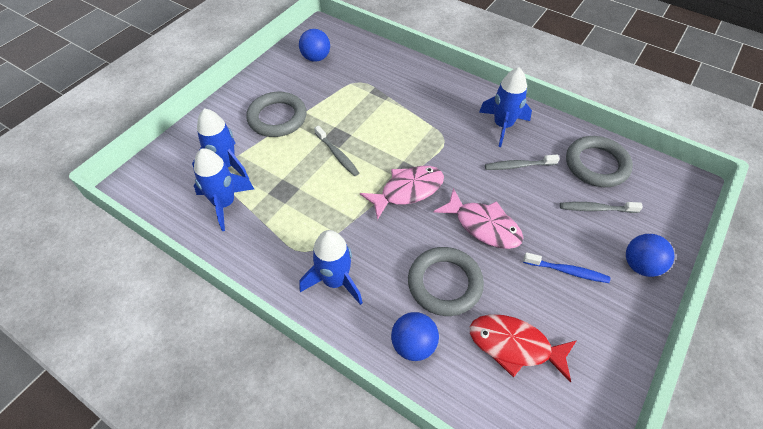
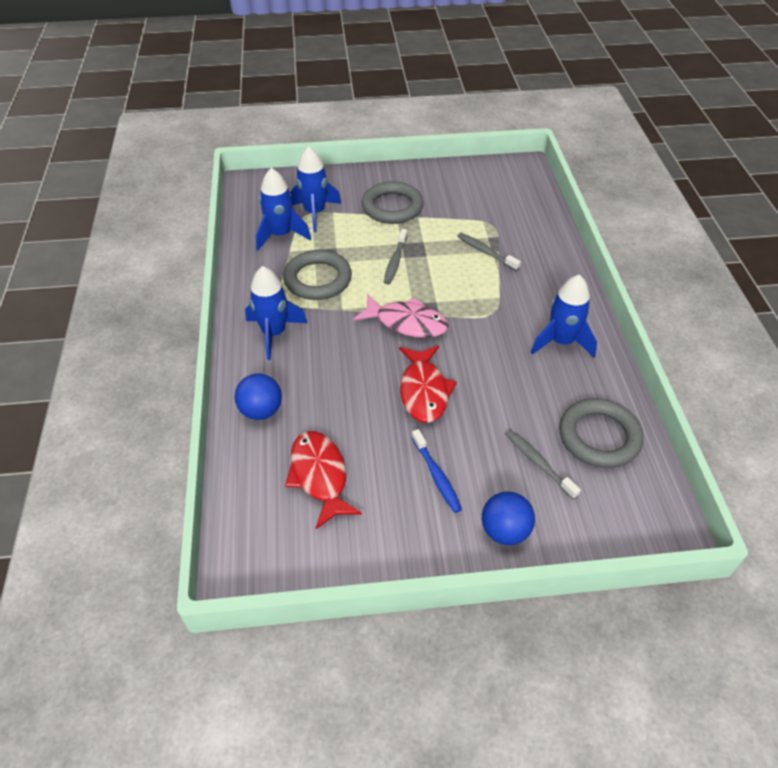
camera: 50 degrees right, 5 degrees down
blue ball [299,29,330,62] -> none
grey ring [408,247,484,316] -> grey ring moved to [283,250,352,300]
pink fish [434,188,523,249] -> red fish [399,346,457,423]
grey toothbrush [485,154,560,170] -> grey toothbrush moved to [457,233,521,271]

